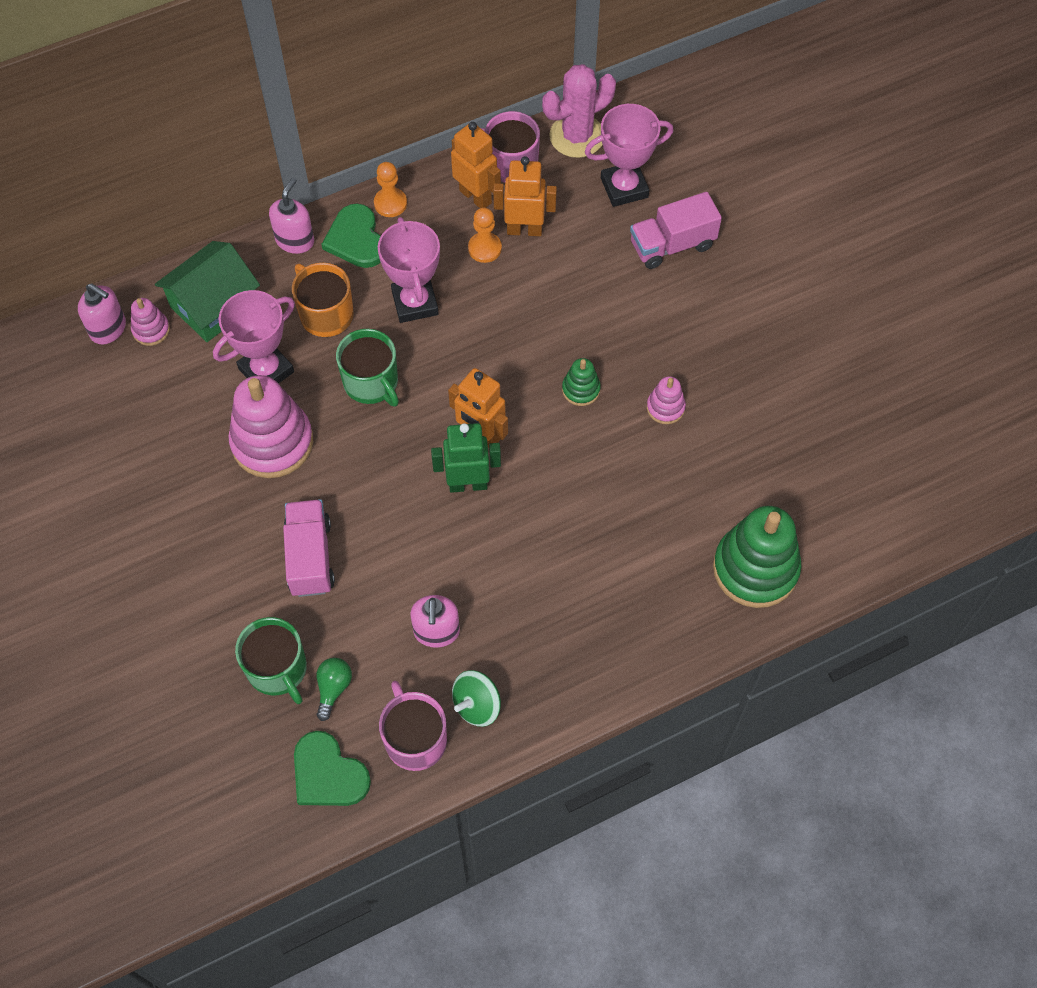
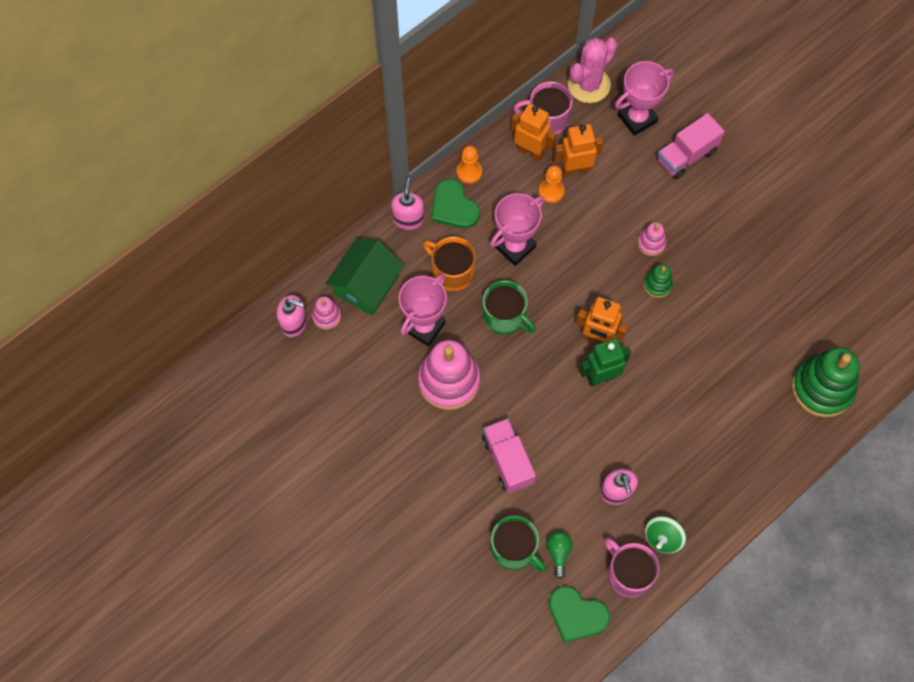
camera: 15 degrees left, 5 degrees up
pink trophy [378,217,440,323] -> pink trophy turned 75 degrees clockwise [490,193,544,266]
pink stacking toy [647,376,686,424] -> pink stacking toy moved to [637,222,666,256]

